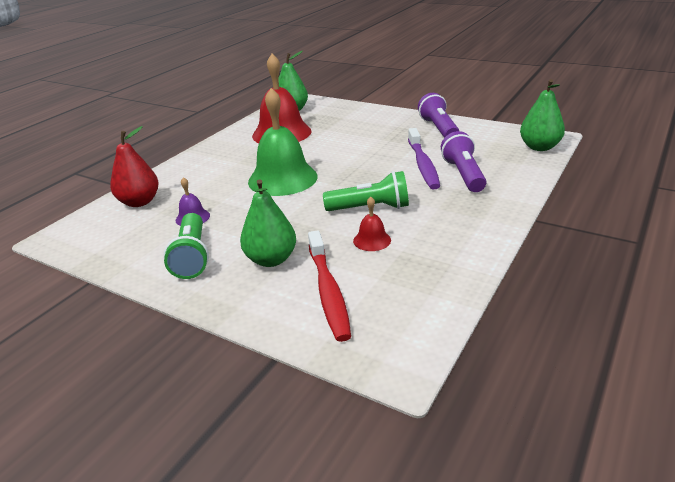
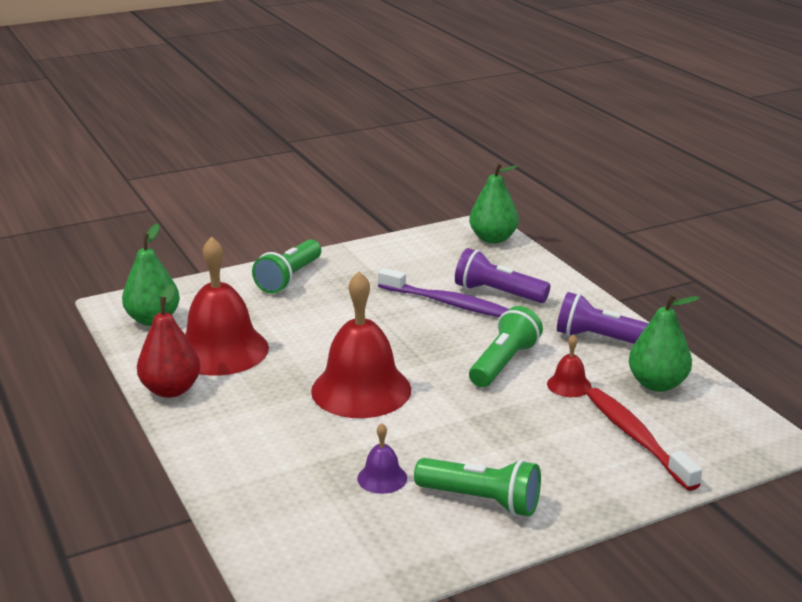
camera: 60 degrees left, 5 degrees down
red pear [110,126,158,207] -> red pear moved to [137,284,201,398]
green pear [240,179,296,267] -> green pear moved to [628,293,700,392]
green bell [248,88,318,196] -> red bell [311,271,411,418]
red toothbrush [308,230,351,342] -> red toothbrush turned 135 degrees counterclockwise [586,388,702,491]
purple flashlight [418,93,459,138] -> purple flashlight moved to [557,292,649,344]
none -> green flashlight [252,239,321,294]

